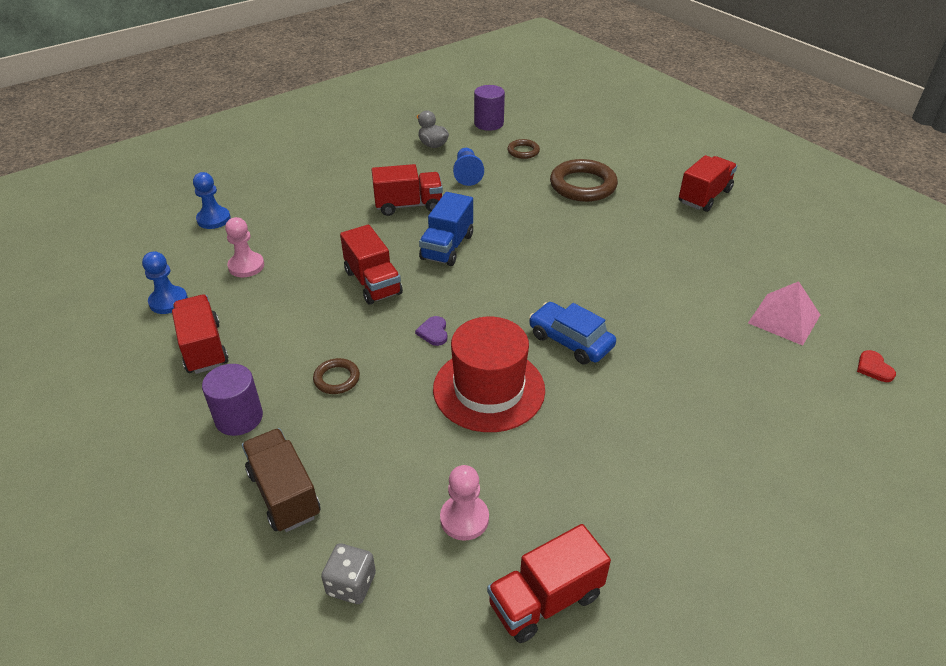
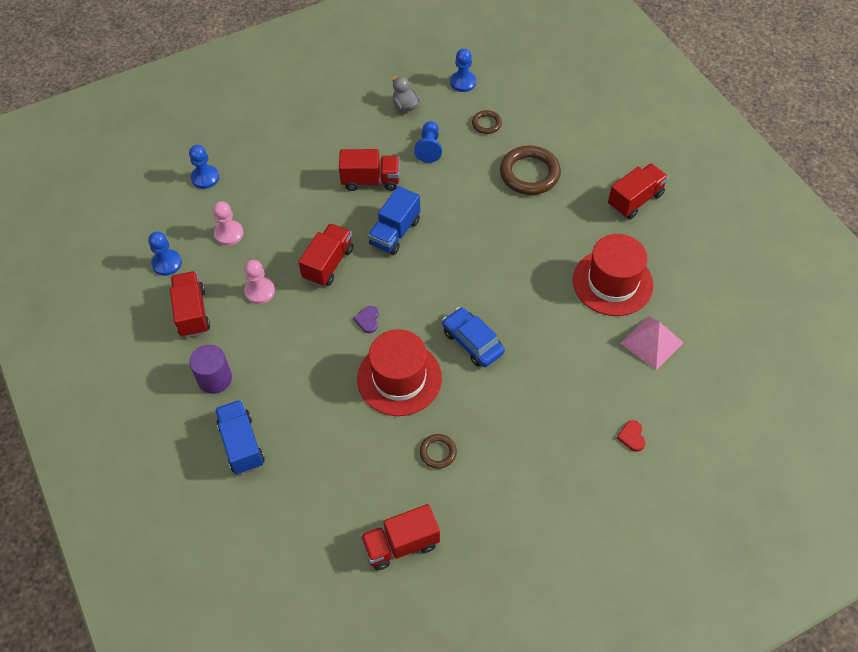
camera: 10 degrees right, 15 degrees up
brown truck [242,428,321,532] -> blue truck [215,400,265,475]
brown ring [313,358,360,394] -> brown ring moved to [420,434,457,469]
grey dice [321,543,376,604] -> none
red truck [340,225,403,305] -> red truck turned 135 degrees counterclockwise [298,223,353,287]
pink pawn [440,465,489,541] -> pink pawn moved to [244,260,275,304]
purple cylinder [474,85,505,131] -> blue pawn [450,48,476,92]
red heart [857,350,896,382] -> red heart moved to [617,420,645,452]
none -> red hat [573,234,654,316]

